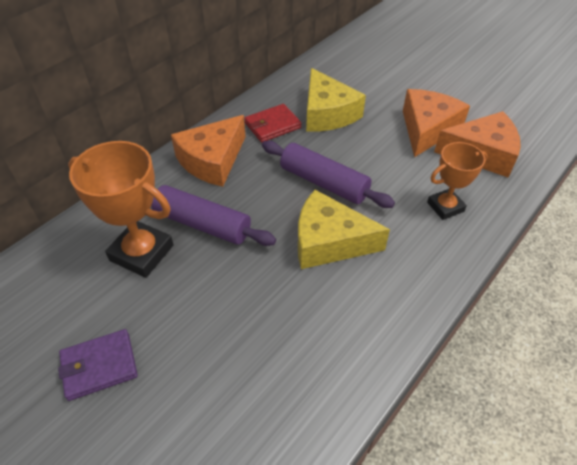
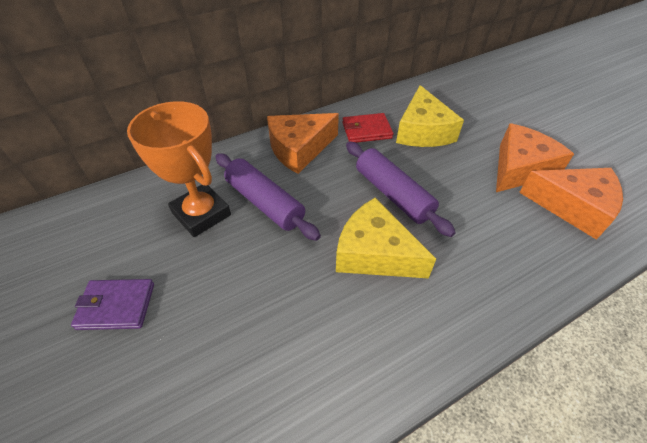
camera: 20 degrees right, 0 degrees up
orange trophy [427,142,488,220] -> none

